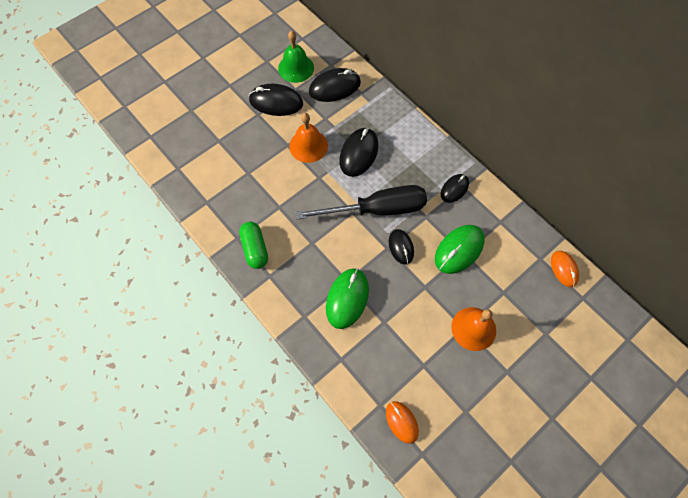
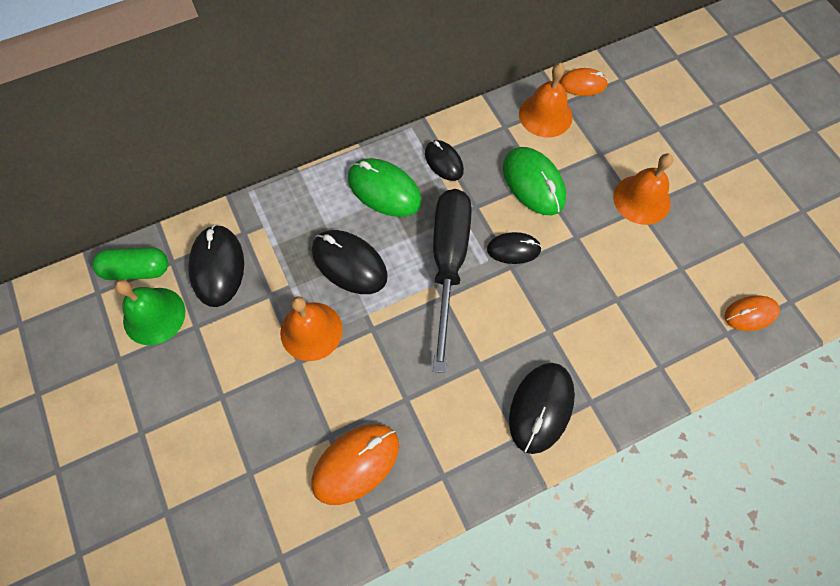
camera: 75 degrees left, 0 degrees up
green capsule [239,222,268,269] -> green capsule moved to [93,247,168,280]
black mouse [249,84,303,116] -> black mouse moved to [509,363,575,454]
green mouse [326,268,369,329] -> green mouse moved to [348,158,422,217]
none -> orange mouse [311,424,399,505]
none -> orange bell [519,63,573,137]

